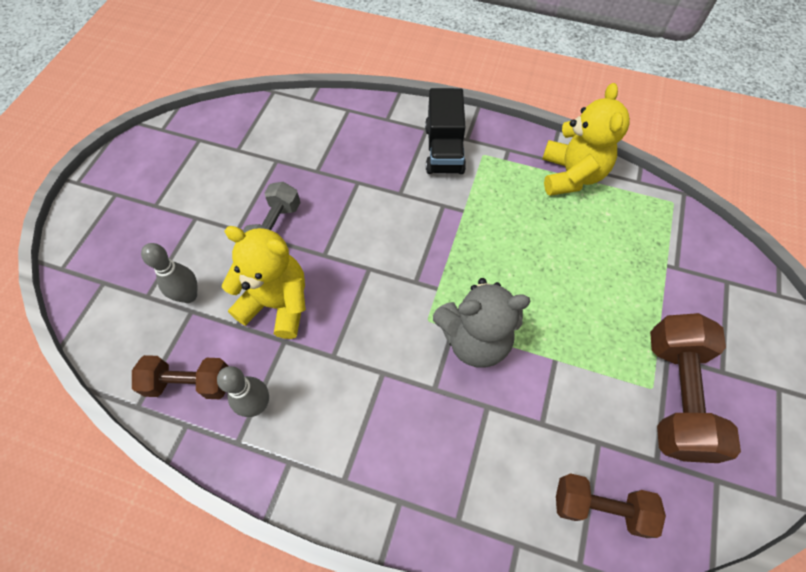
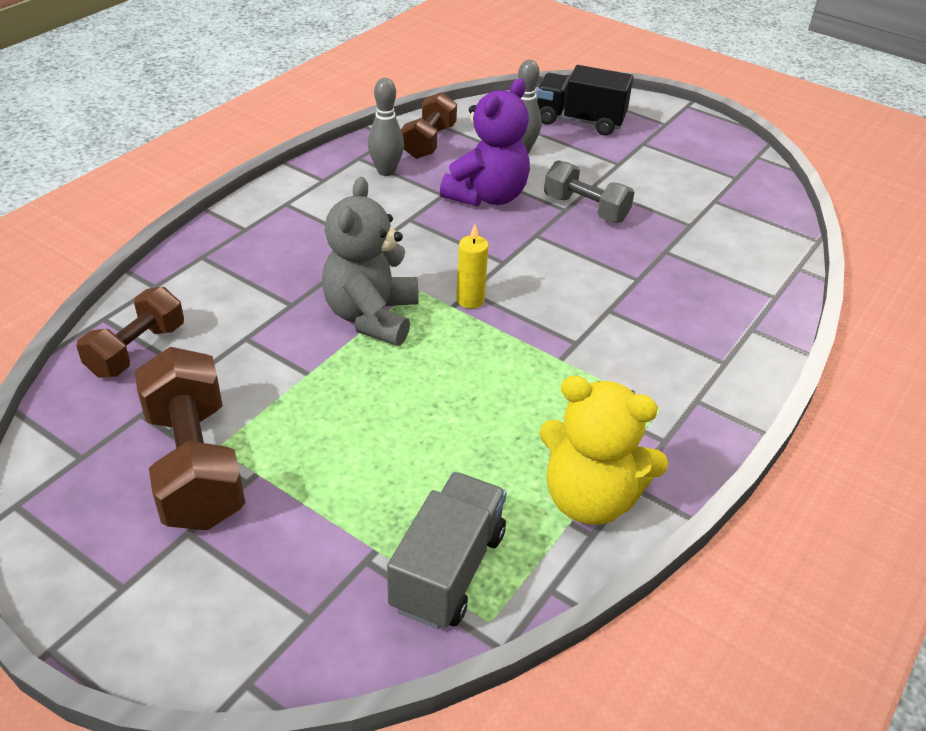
camera: 105 degrees right, 20 degrees down
yellow teddy bear [222,226,306,339] -> purple teddy bear [440,78,530,207]
black truck [425,88,466,174] -> black truck moved to [536,65,633,136]
brown dumbbell [650,313,741,463] -> brown dumbbell turned 45 degrees clockwise [134,347,245,530]
none -> grey truck [387,472,507,629]
none -> yellow candle [457,224,489,309]

